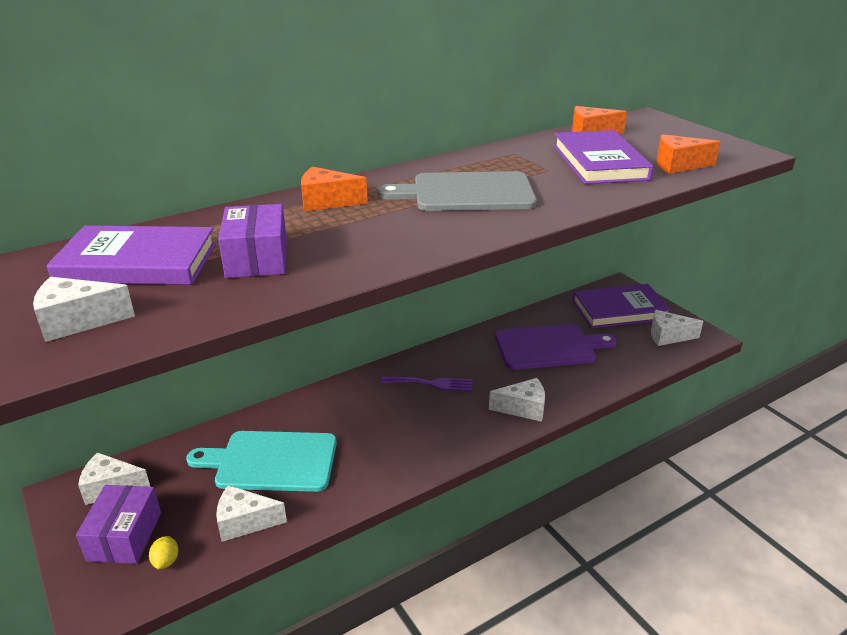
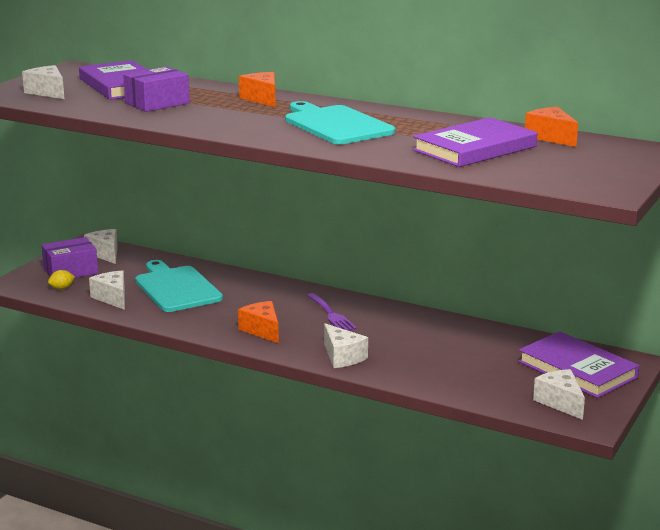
camera: 60 degrees right, 10 degrees down
grey cutting board [378,171,537,211] -> turquoise cutting board [285,101,395,144]
purple cutting board [495,324,617,370] -> none
orange cheese [657,134,720,174] -> orange cheese moved to [238,301,279,343]

